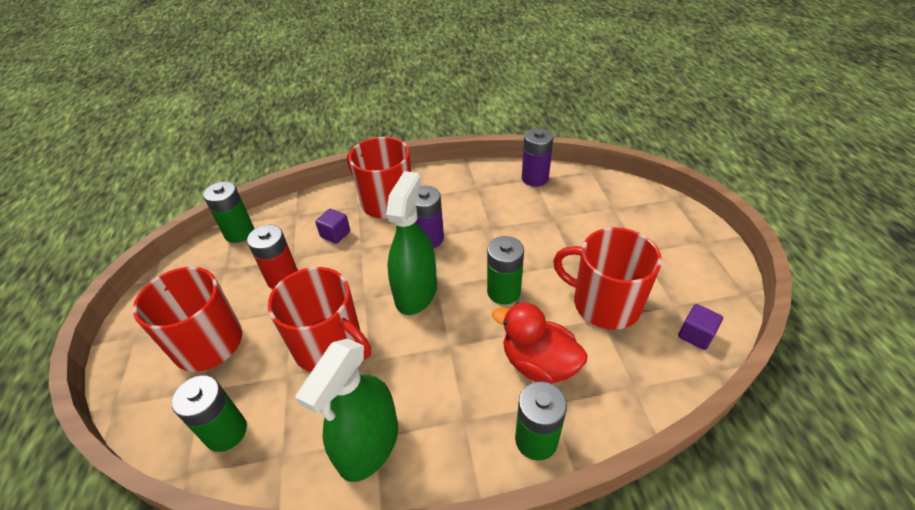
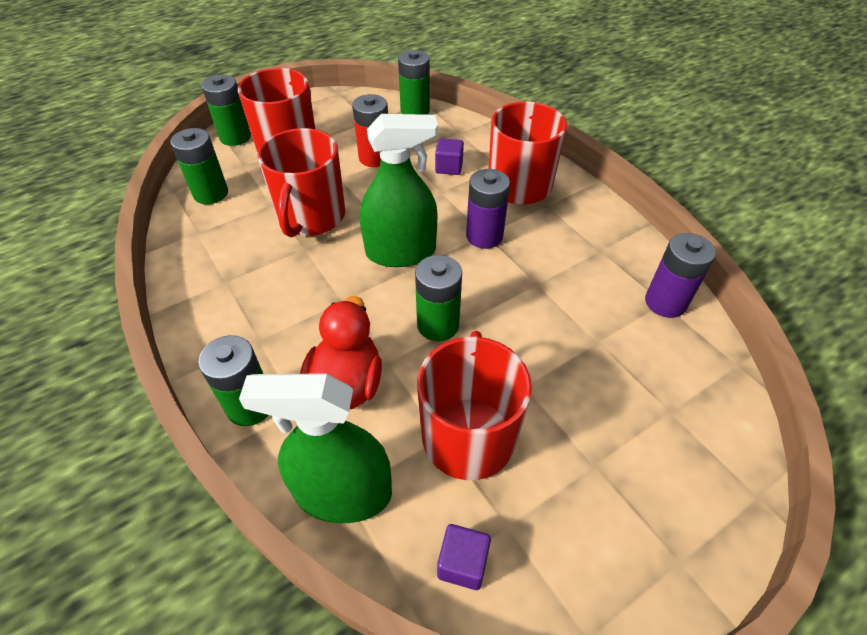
camera: 65 degrees right, 5 degrees up
green spray bottle [295,339,398,482] -> green spray bottle moved to [239,373,392,523]
none -> green battery [202,75,251,146]

